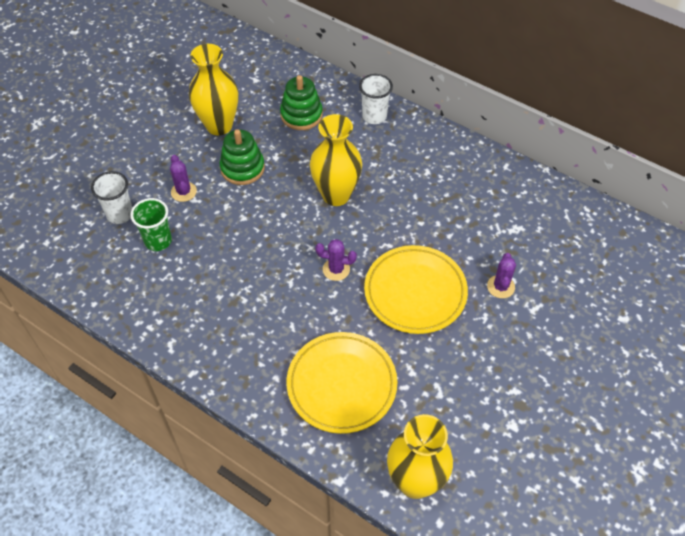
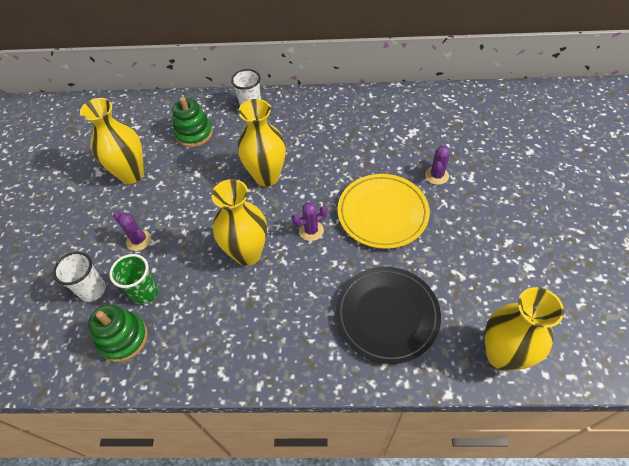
camera: 30 degrees left, 0 degrees up
green stacking toy [220,129,265,185] -> green stacking toy moved to [88,304,148,362]
yellow plate [287,332,398,434] -> black plate [336,267,441,364]
purple cactus [487,253,516,298] -> purple cactus turned 45 degrees clockwise [425,145,450,185]
none -> yellow vase [211,179,267,266]

